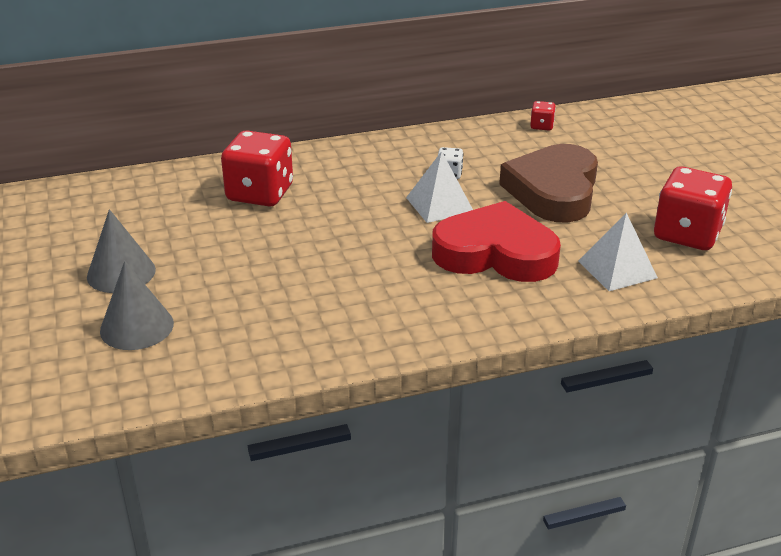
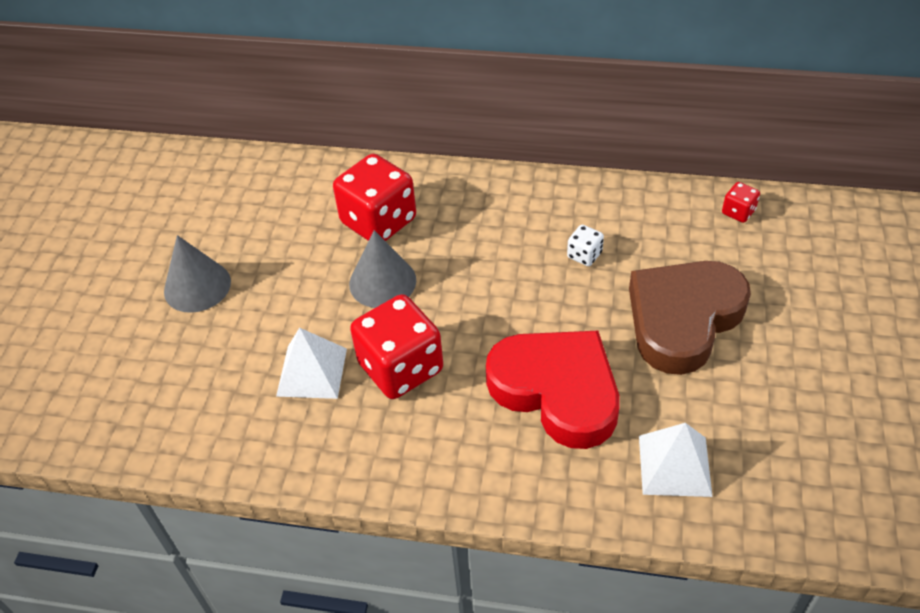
camera: 30 degrees right, 15 degrees up
grey cone [100,261,174,350] -> grey cone moved to [349,230,416,308]
white pyramid [406,151,473,223] -> white pyramid moved to [276,328,347,399]
red dice [654,166,732,250] -> red dice moved to [350,294,443,399]

